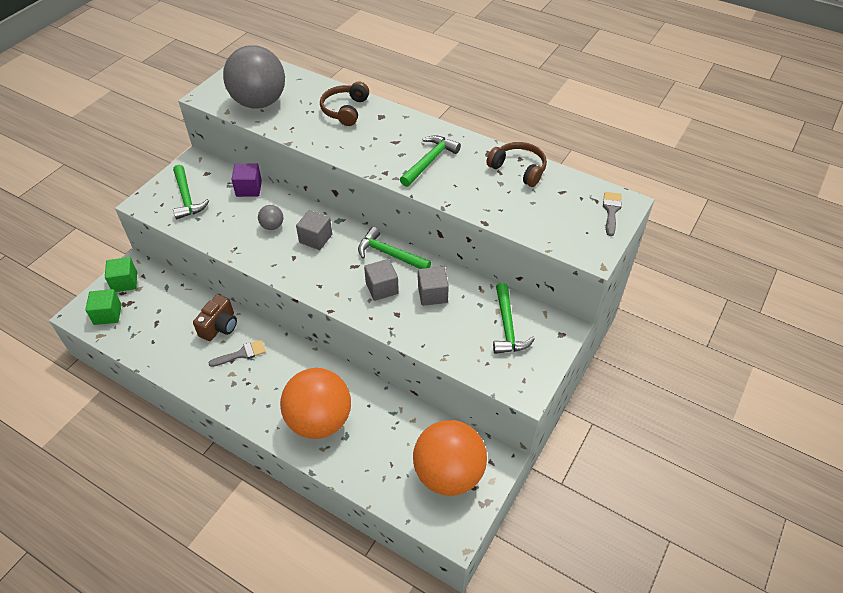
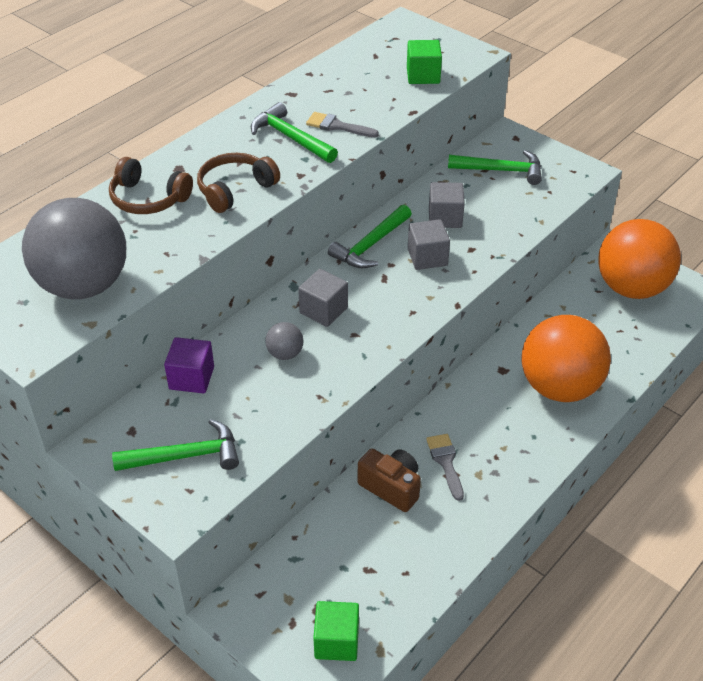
camera: 80 degrees left, 5 degrees down
green cube [105,257,137,292] -> green cube moved to [407,40,442,84]
brown headphones [486,142,547,187] -> brown headphones moved to [197,153,280,213]
grey brush [603,192,622,236] -> grey brush moved to [306,112,379,137]

